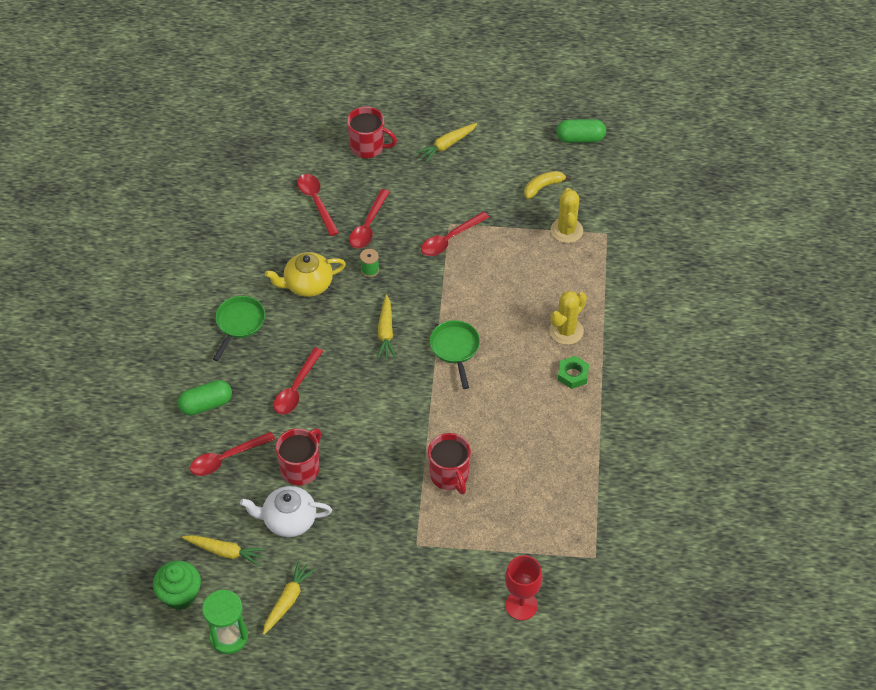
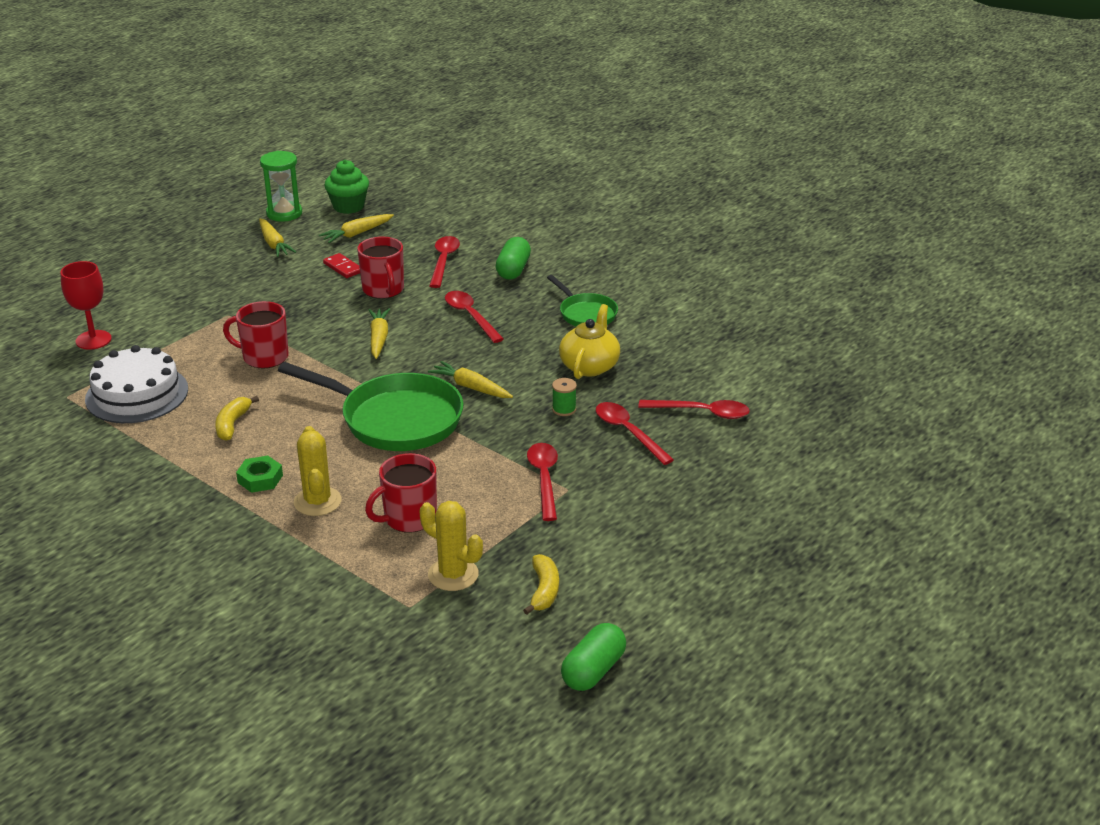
camera: 125 degrees right, 20 degrees down
white teapot [240,486,332,537] -> red domino [323,253,360,278]
red mug [347,107,397,158] -> red mug moved to [365,453,437,533]
yellow carrot [416,123,477,163] -> yellow carrot moved to [369,308,390,359]
green pan [430,320,480,389] -> green pan [278,362,464,451], size x1.85
none -> white cake [85,345,188,423]
none -> yellow banana [215,396,259,441]

